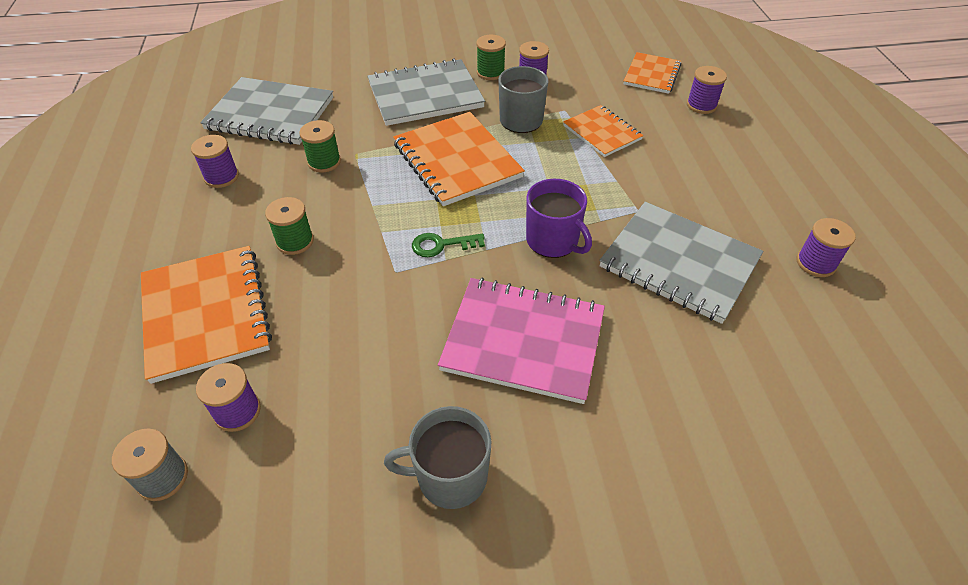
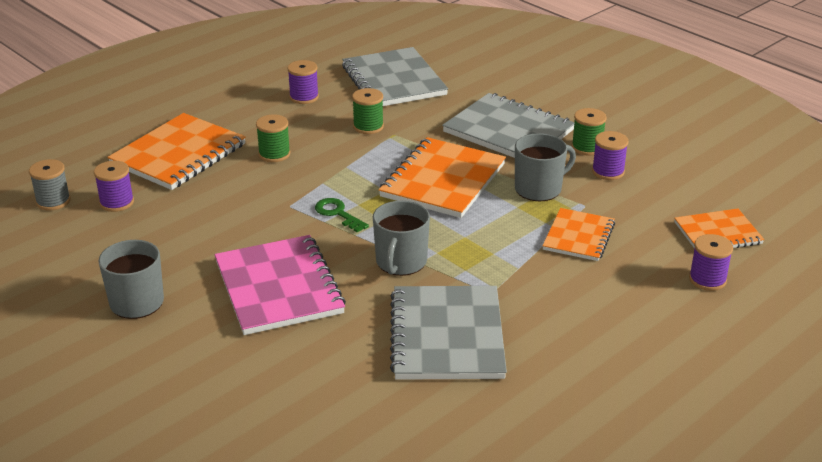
camera: 55 degrees right, 15 degrees down
purple mug [526,179,592,258] -> grey mug [373,201,430,276]
purple spool [797,218,856,277] -> none

